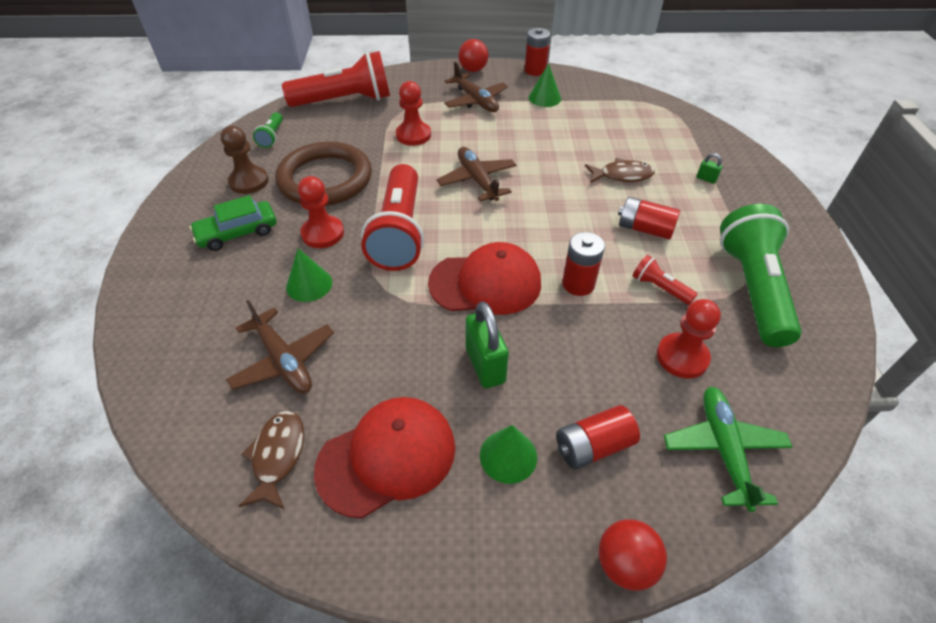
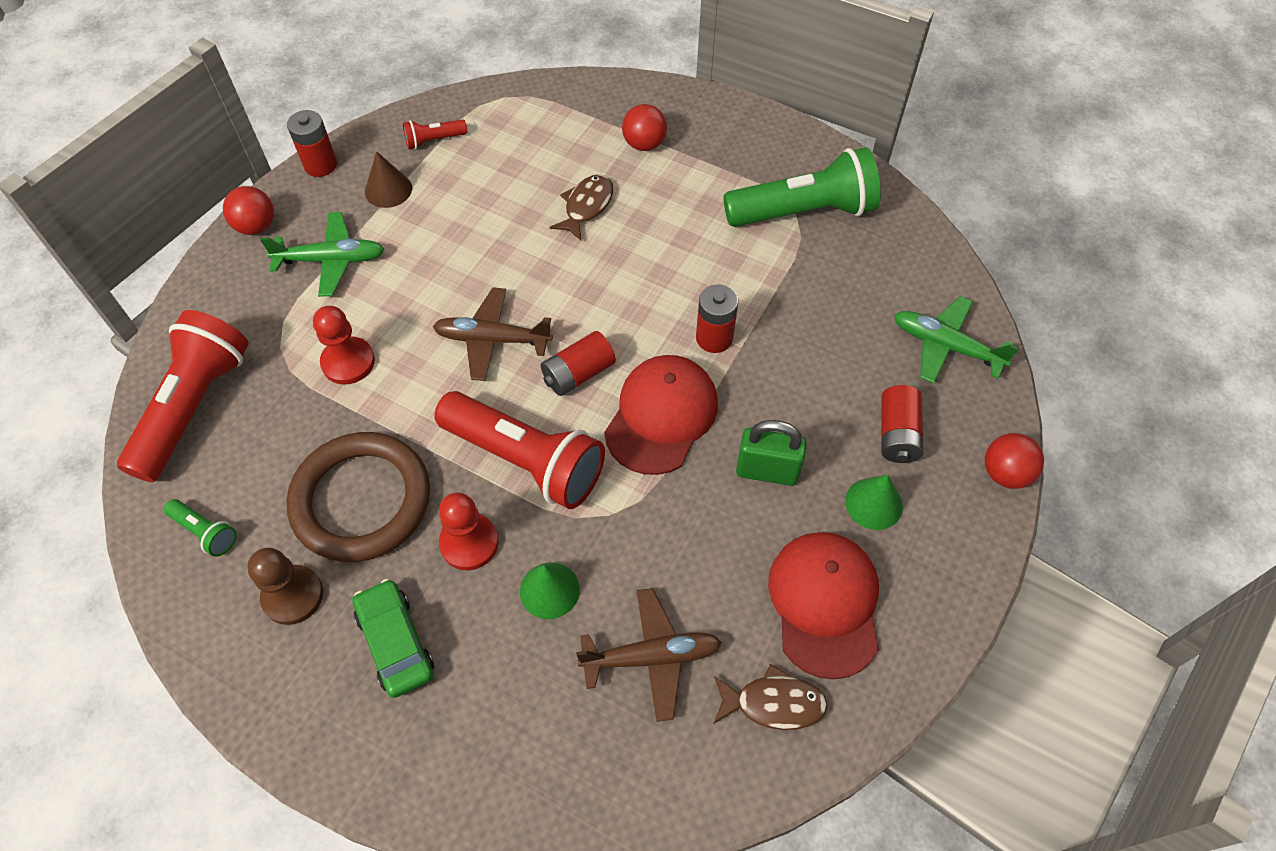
camera: 60 degrees left, 10 degrees up
green car [190,195,277,251] -> green car turned 150 degrees clockwise [353,579,434,698]
brown fish [239,411,304,509] -> brown fish turned 150 degrees clockwise [714,664,828,730]
brown plane [444,61,508,112] -> green plane [260,212,385,297]
green cone [529,63,561,107] -> brown cone [365,151,412,208]
red battery [618,197,680,240] -> red battery moved to [541,331,616,396]
red flashlight [632,255,698,305] -> red flashlight moved to [403,119,467,149]
red pawn [657,299,721,378] -> none
green padlock [696,153,722,184] -> red ball [622,104,667,151]
green flashlight [720,204,802,347] -> green flashlight turned 135 degrees clockwise [723,147,881,227]

